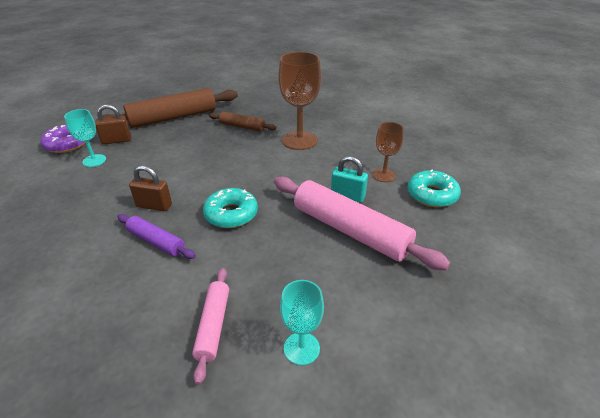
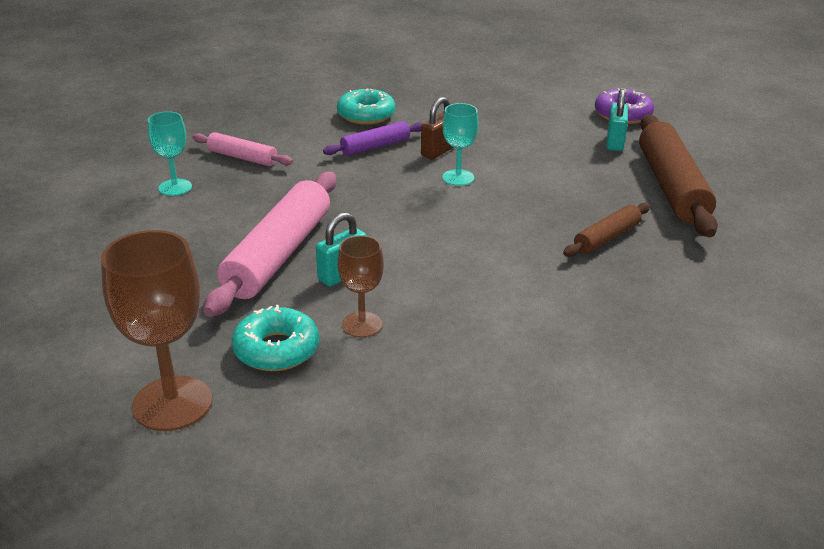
camera: 115 degrees right, 5 degrees down
turquoise goblet [64,109,106,167] -> turquoise goblet moved to [442,103,479,186]
brown padlock [95,104,131,144] -> turquoise padlock [607,89,628,151]
turquoise donut [203,188,258,228] -> turquoise donut moved to [337,89,396,125]
pink rolling pin [274,177,450,270] -> pink rolling pin turned 45 degrees counterclockwise [204,172,336,317]
brown goblet [278,52,322,150] -> brown goblet moved to [101,230,212,431]

